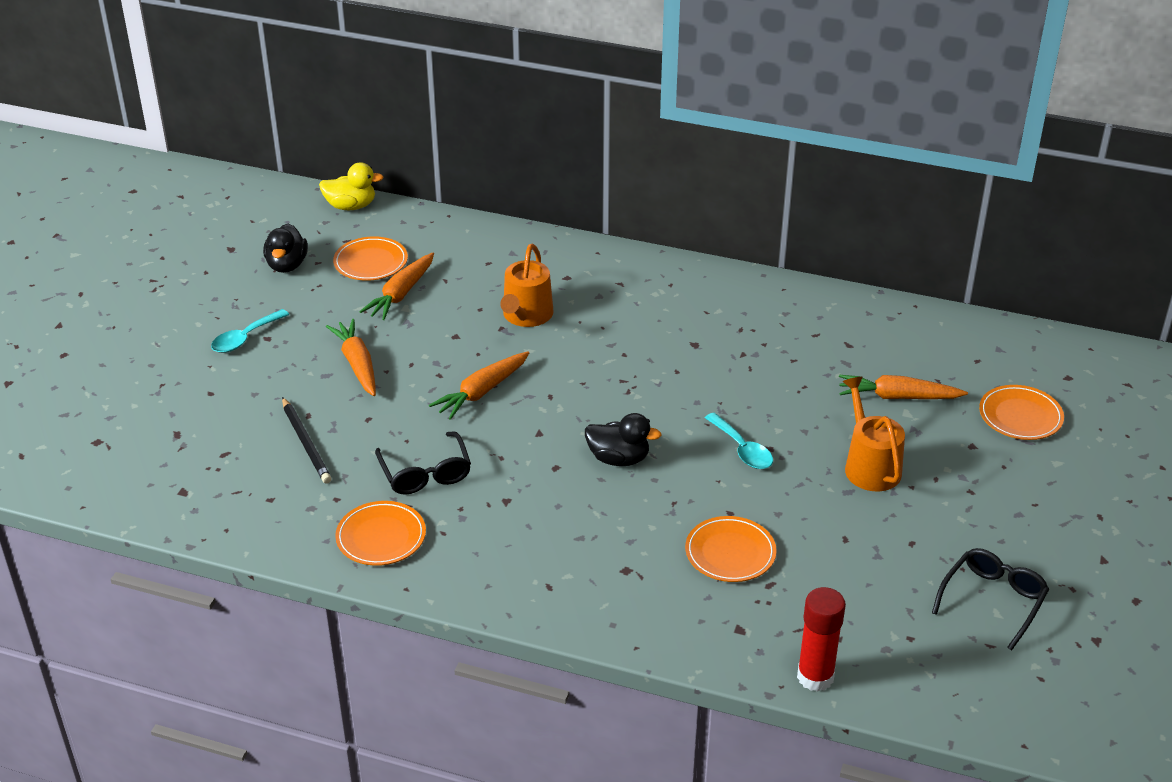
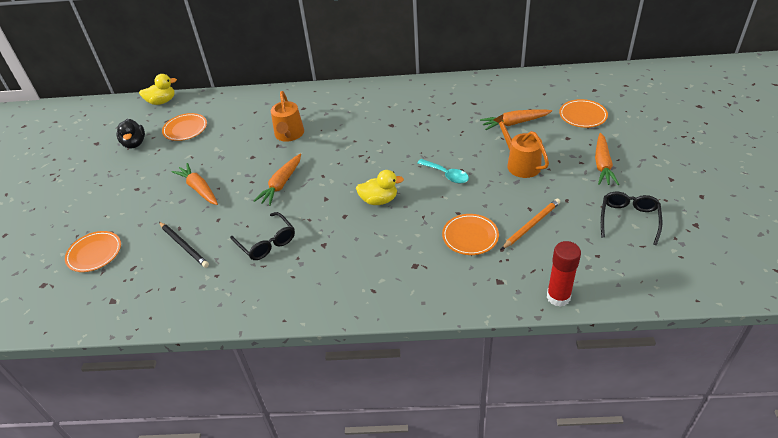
camera: 15 degrees left, 5 degrees up
turquoise spoon [211,309,289,353] -> none
orange plate [335,501,426,566] -> orange plate moved to [65,231,121,272]
orange carrot [359,252,434,320] -> orange carrot moved to [595,133,619,185]
black duck [585,413,662,466] -> yellow duck [356,170,404,205]
none -> orange pencil [501,198,560,250]

